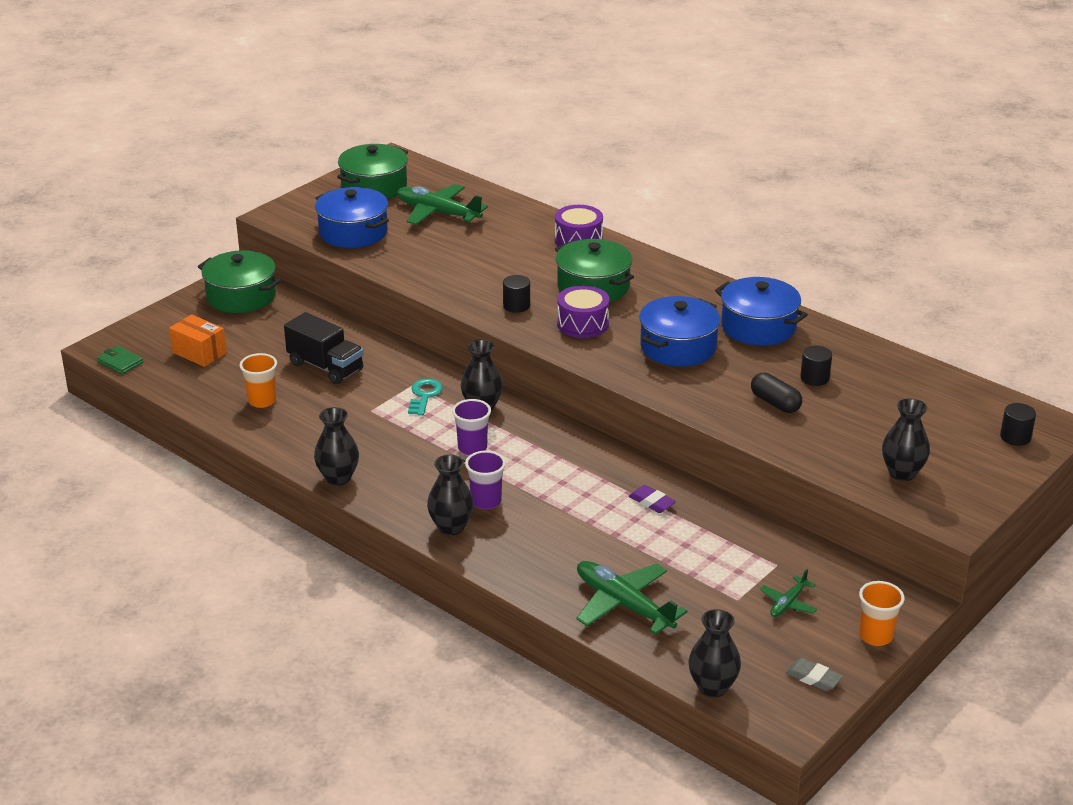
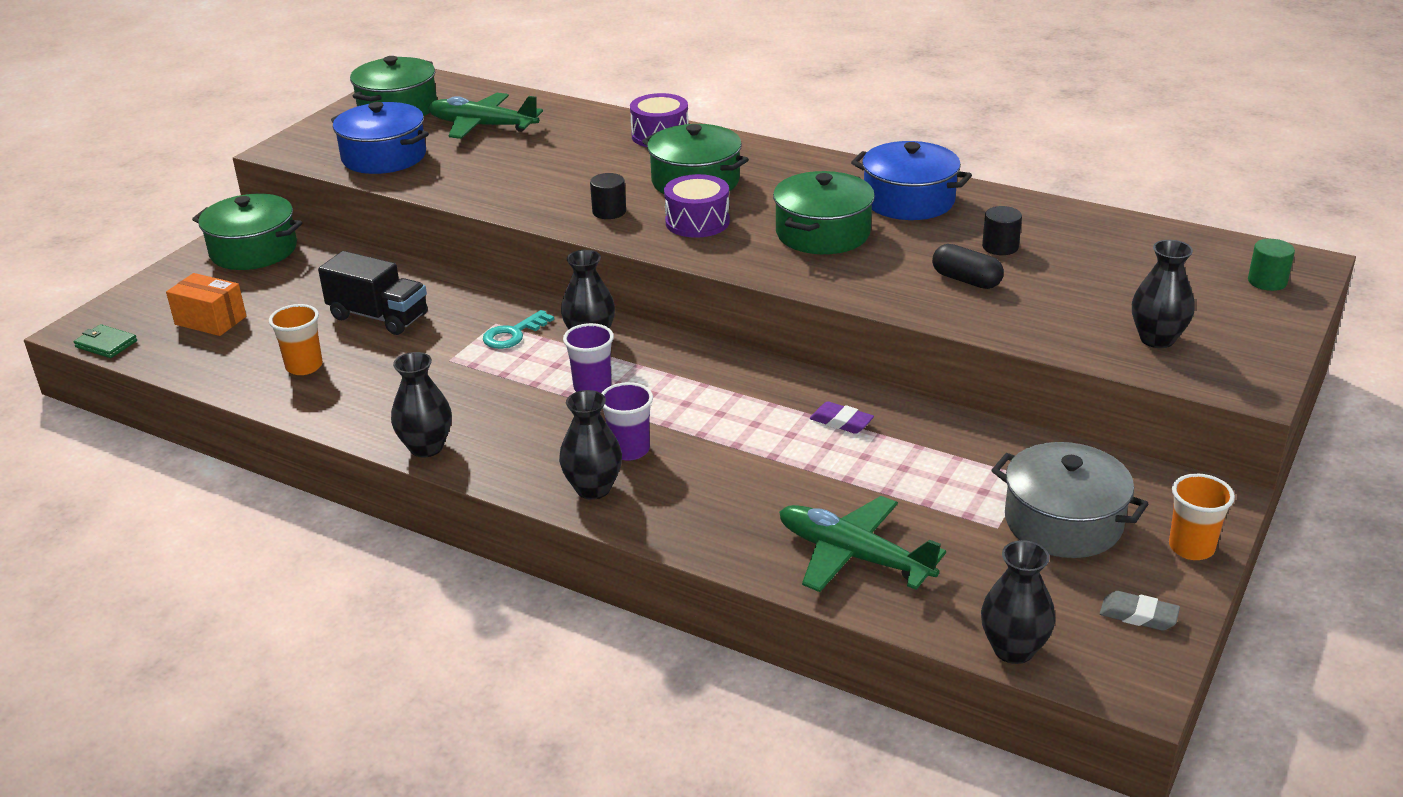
camera: 10 degrees left, 0 degrees up
turquoise key [408,379,443,415] -> turquoise key turned 135 degrees counterclockwise [483,310,554,349]
blue pot [639,296,721,367] -> green pot [773,171,875,254]
green plane [760,569,817,617] -> grey pot [991,442,1148,558]
black cylinder [1000,403,1036,446] -> green cylinder [1248,239,1295,291]

